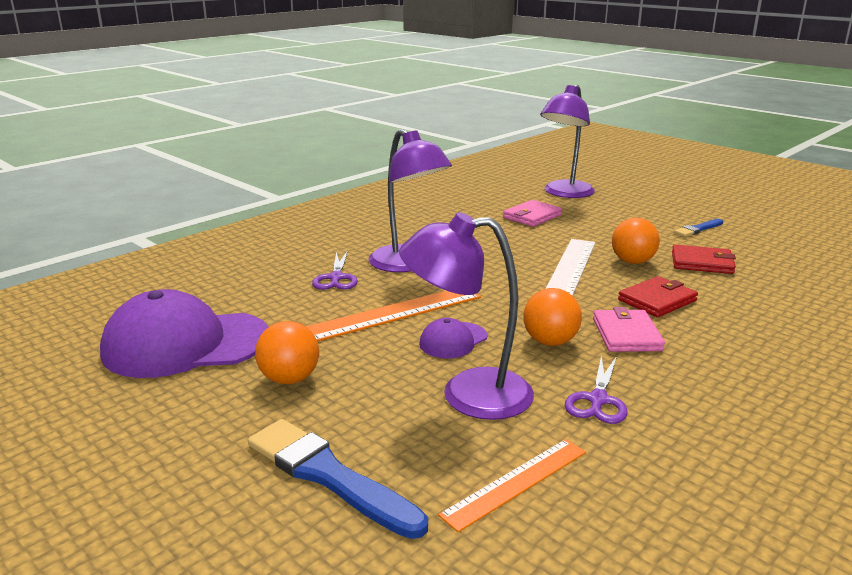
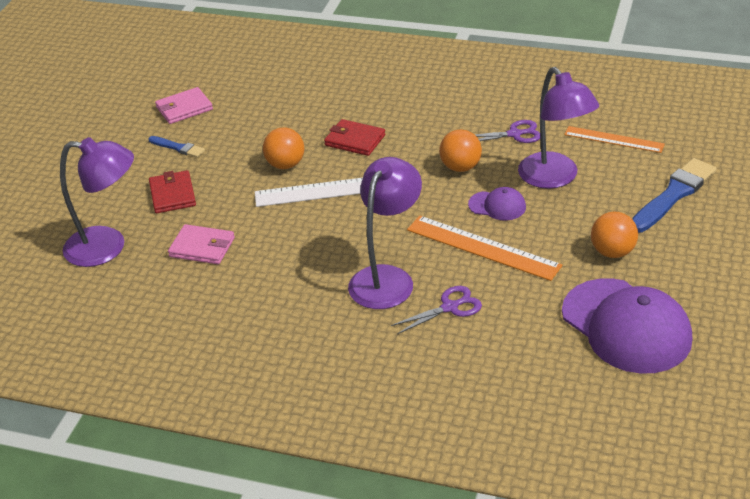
camera: 115 degrees left, 15 degrees up
blue brush [248,419,428,539] -> blue brush turned 150 degrees counterclockwise [632,158,717,233]
pink wallet [593,307,665,352] -> pink wallet moved to [155,87,213,124]
red wallet [672,244,736,274] -> red wallet moved to [149,170,196,213]

